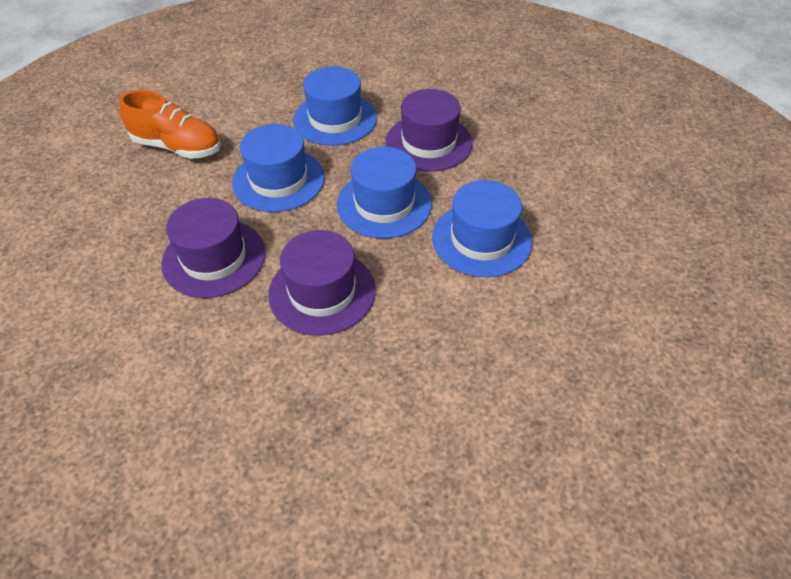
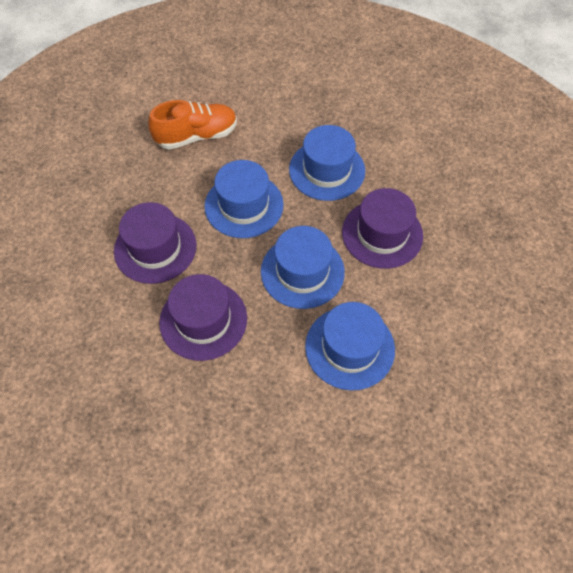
camera: 35 degrees right, 10 degrees up
orange shoe [119,90,221,159] -> orange shoe turned 75 degrees counterclockwise [149,100,237,150]

